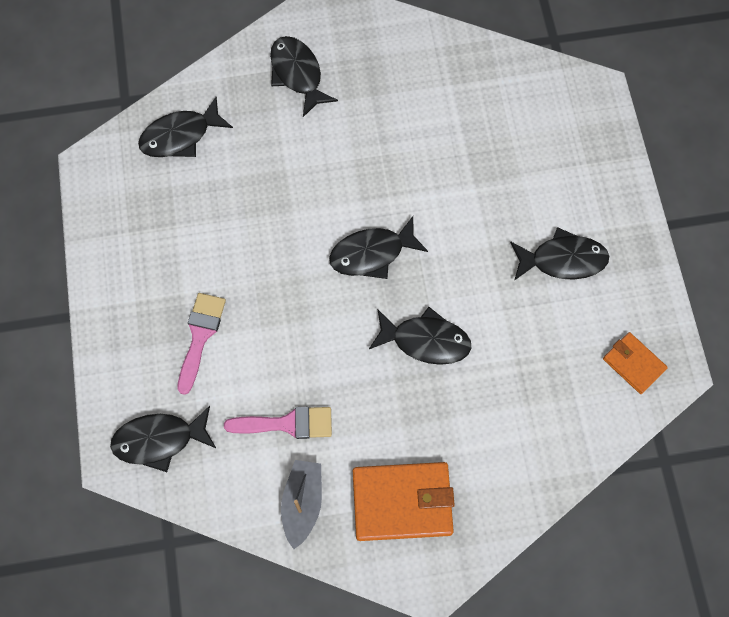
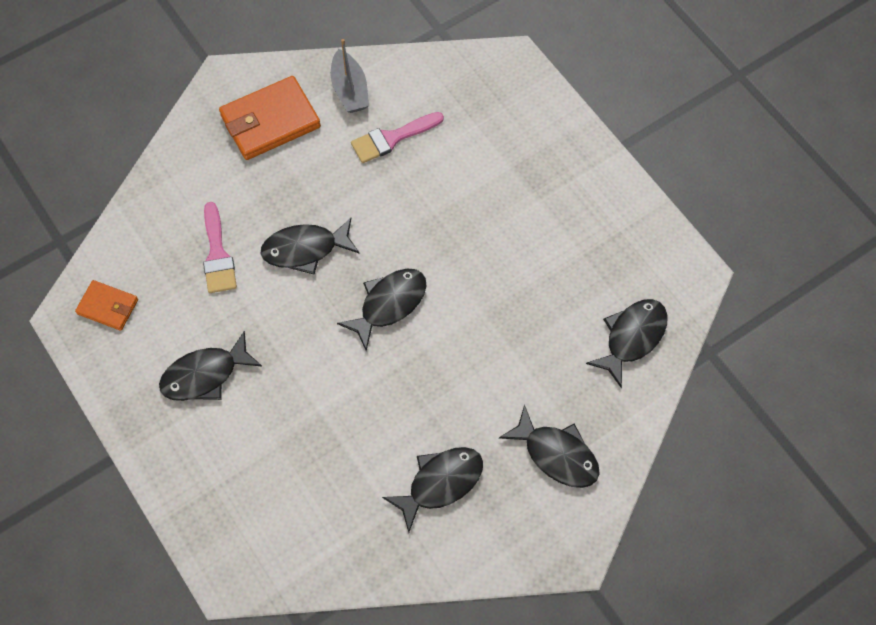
camera: 155 degrees right, 5 degrees down
black fish [110,406,217,472] -> black fish moved to [382,447,483,532]
pink brush [177,293,226,395] -> pink brush moved to [203,202,237,293]

